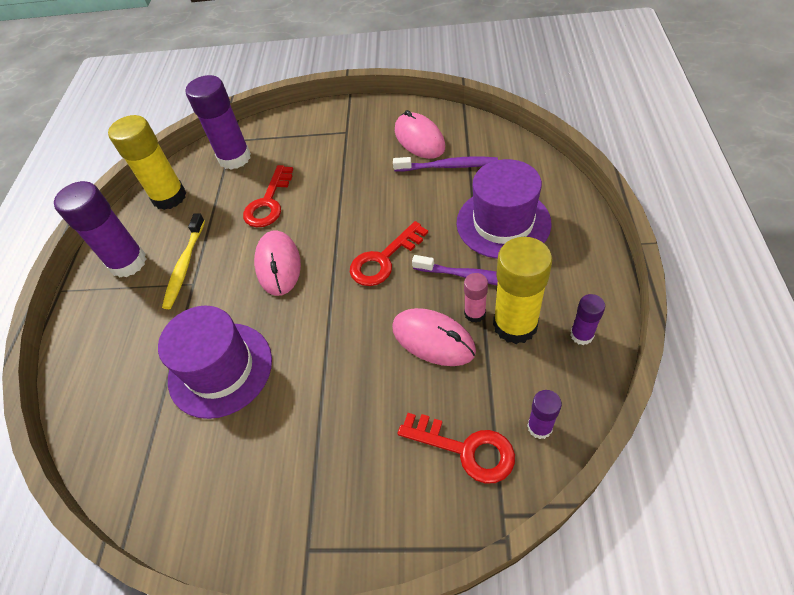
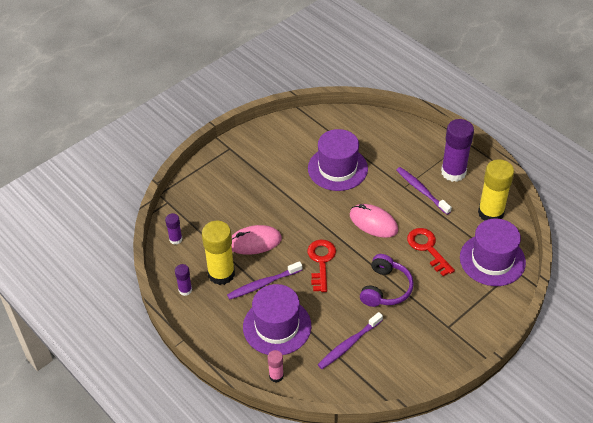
camera: 130 degrees right, 5 degrees down
yellow toothbrush [162,213,205,309] -> purple toothbrush [396,167,452,215]
purple glue stick [186,75,251,170] -> purple hat [460,219,526,286]
pink mouse [395,110,445,159] -> none
red key [398,413,515,484] -> none
pink glue stick [464,273,488,323] -> pink glue stick moved to [267,350,284,382]
none -> purple headphones [360,254,414,307]

